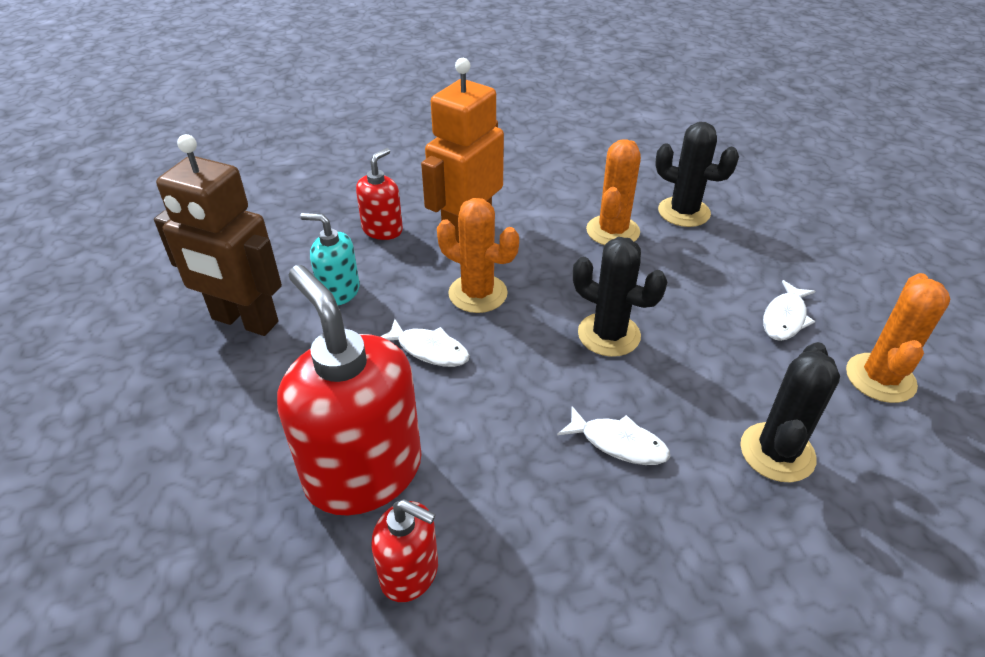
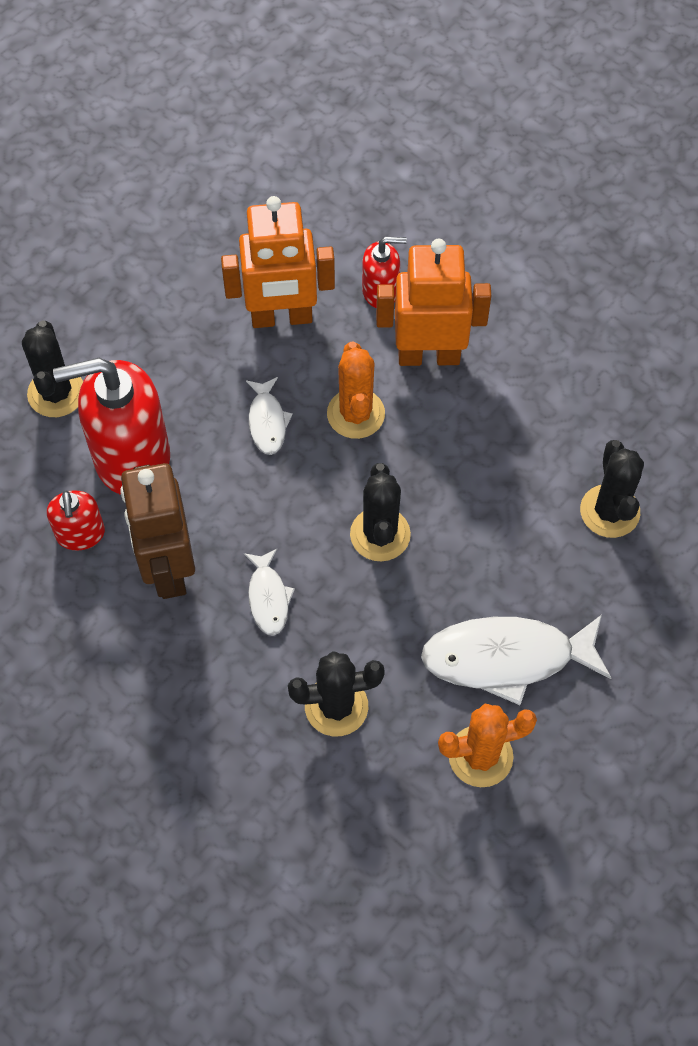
camera: 55 degrees right, 20 degrees up
brown robot [154,134,282,336] -> brown robot moved to [120,463,195,599]
red soap dispenser [277,265,422,515] -> red soap dispenser turned 120 degrees counterclockwise [53,358,170,495]
turquoise soap dispenser [300,213,360,306] -> orange robot [221,196,335,328]
orange cactus [586,139,641,245] -> none
white fish [763,280,815,341] -> white fish [421,615,612,705], size x1.95
none -> black cactus [22,320,83,417]

